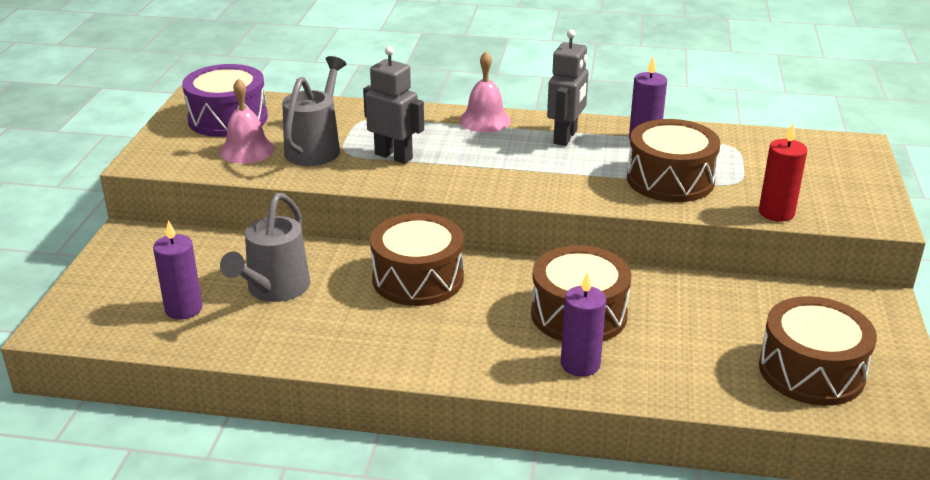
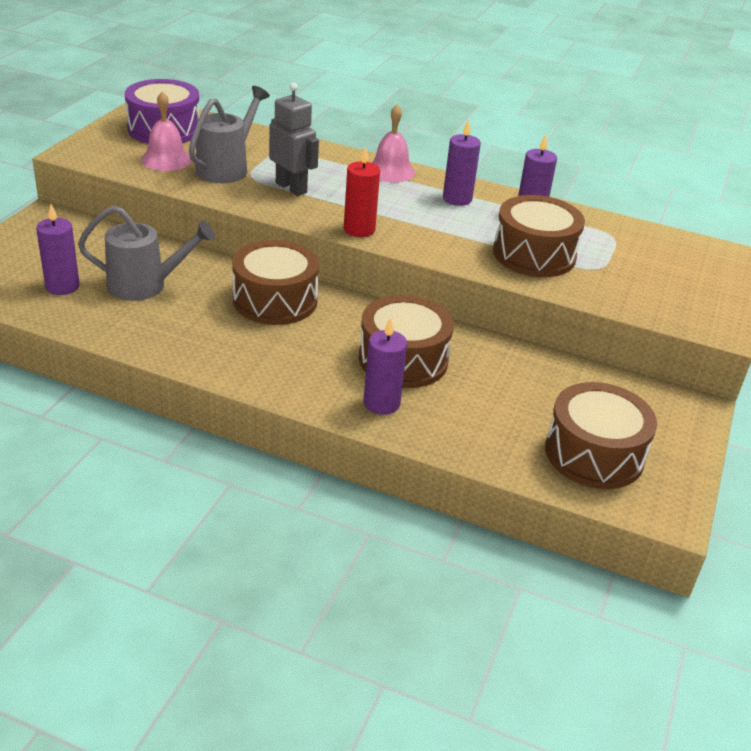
camera: 10 degrees right, 5 degrees up
grey watering can [220,193,310,302] -> grey watering can turned 120 degrees counterclockwise [78,205,215,301]
grey robot [547,29,589,146] -> purple candle [443,119,481,206]
red candle [759,124,807,222] -> red candle moved to [344,146,380,237]

